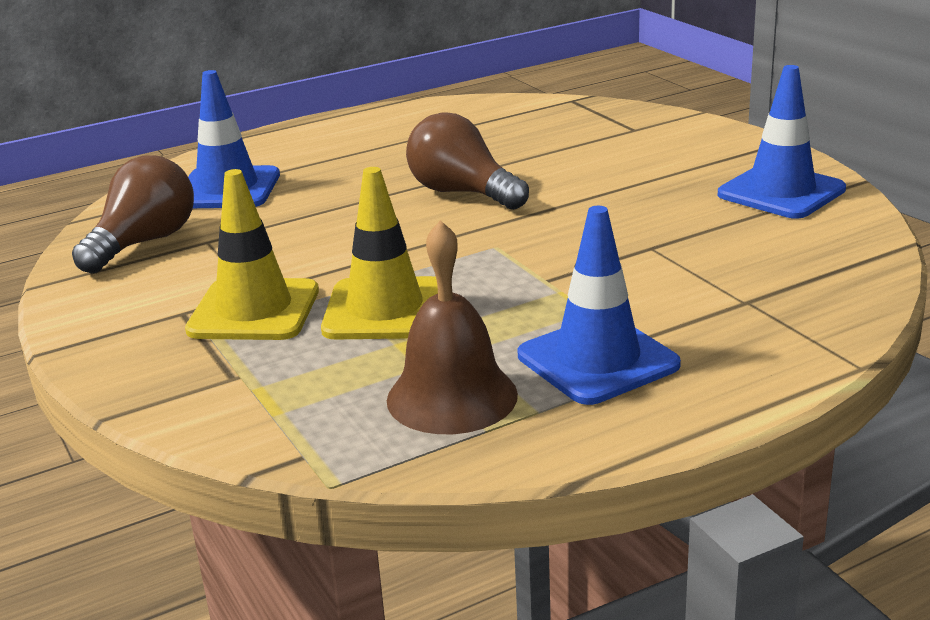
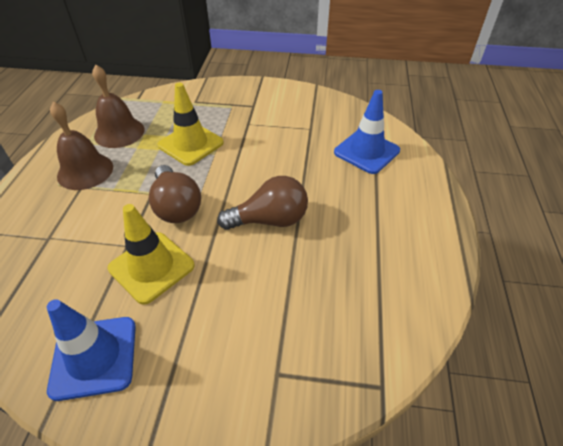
camera: 125 degrees right, 20 degrees up
brown light bulb [72,155,194,273] -> brown light bulb moved to [149,165,201,223]
yellow traffic cone [185,169,319,340] -> yellow traffic cone moved to [108,204,195,305]
blue traffic cone [518,206,681,405] -> brown bell [50,102,113,190]

